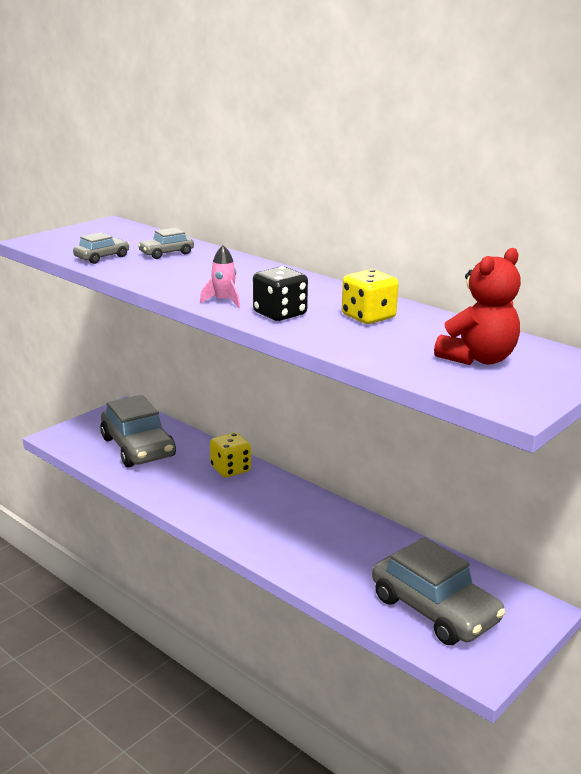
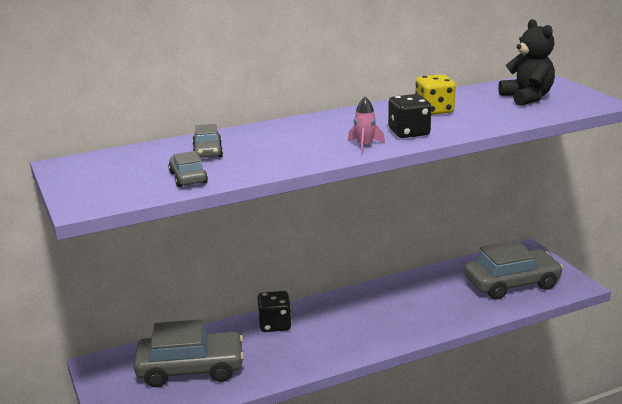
camera: 65 degrees left, 0 degrees up
yellow dice [210,433,251,478] -> black dice [258,291,292,332]
red teddy bear [434,248,521,365] -> black teddy bear [498,19,555,106]

